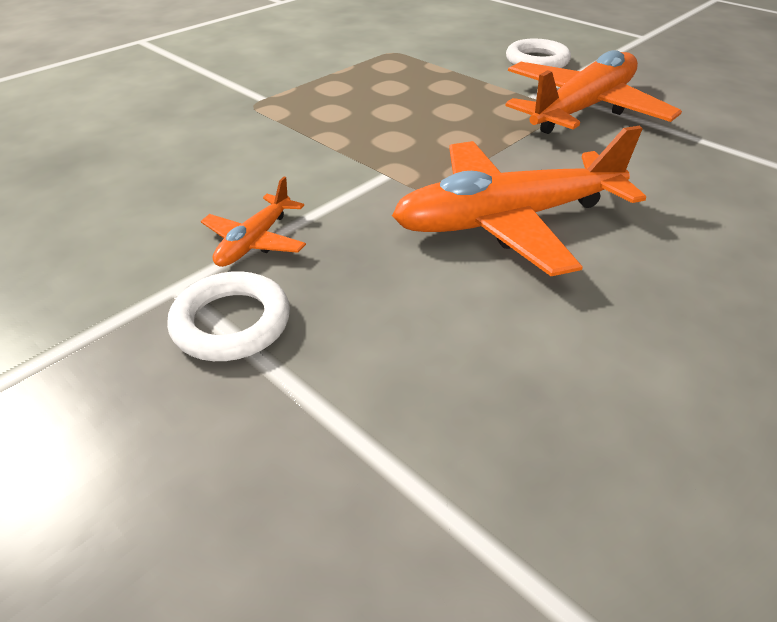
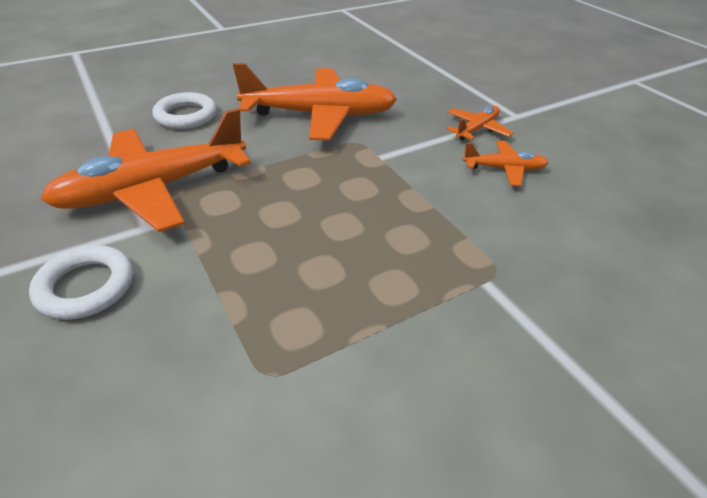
camera: 165 degrees left, 0 degrees up
white ring [167,271,290,361] -> white ring moved to [152,92,217,129]
none -> orange plane [463,141,548,186]

